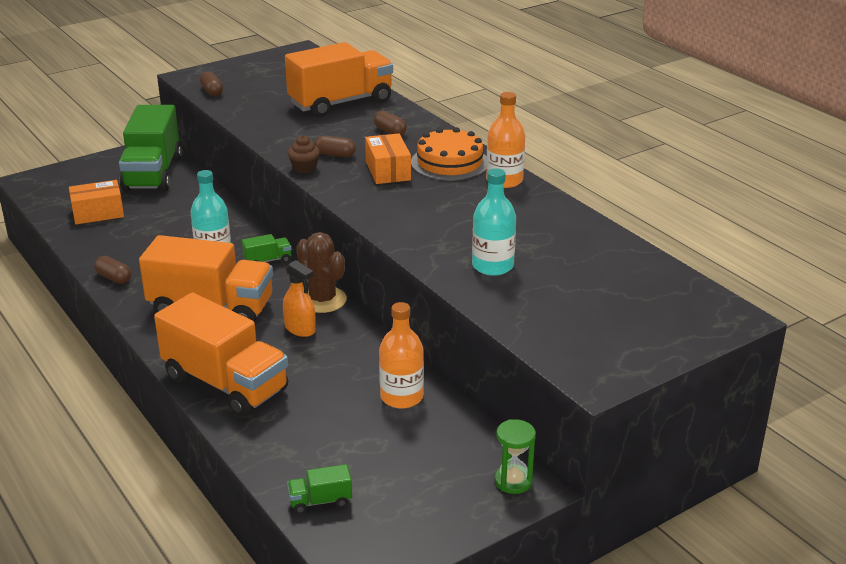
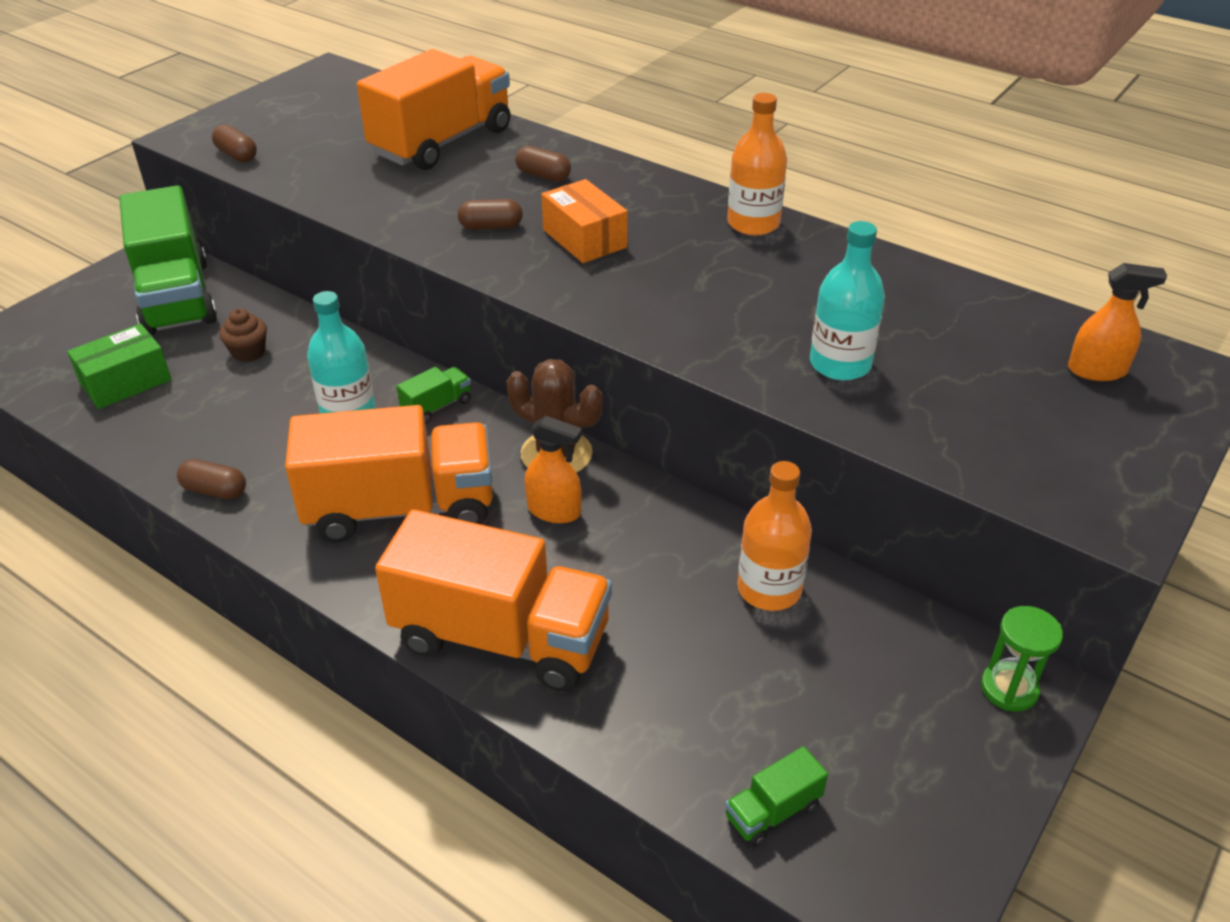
camera: 20 degrees left, 10 degrees up
orange box [69,180,124,224] -> green box [67,324,172,409]
brown cupcake [288,135,320,174] -> brown cupcake moved to [219,308,267,362]
orange cake [411,127,487,181] -> none
none -> orange spray bottle [1068,263,1167,381]

